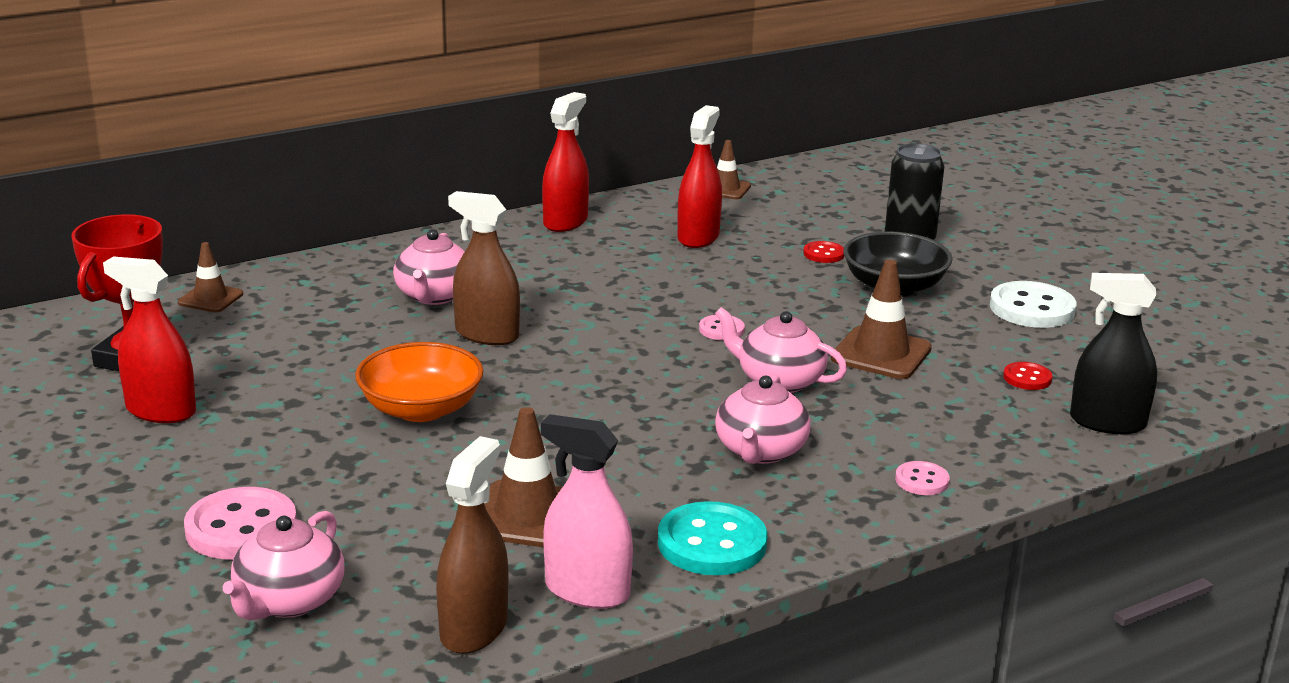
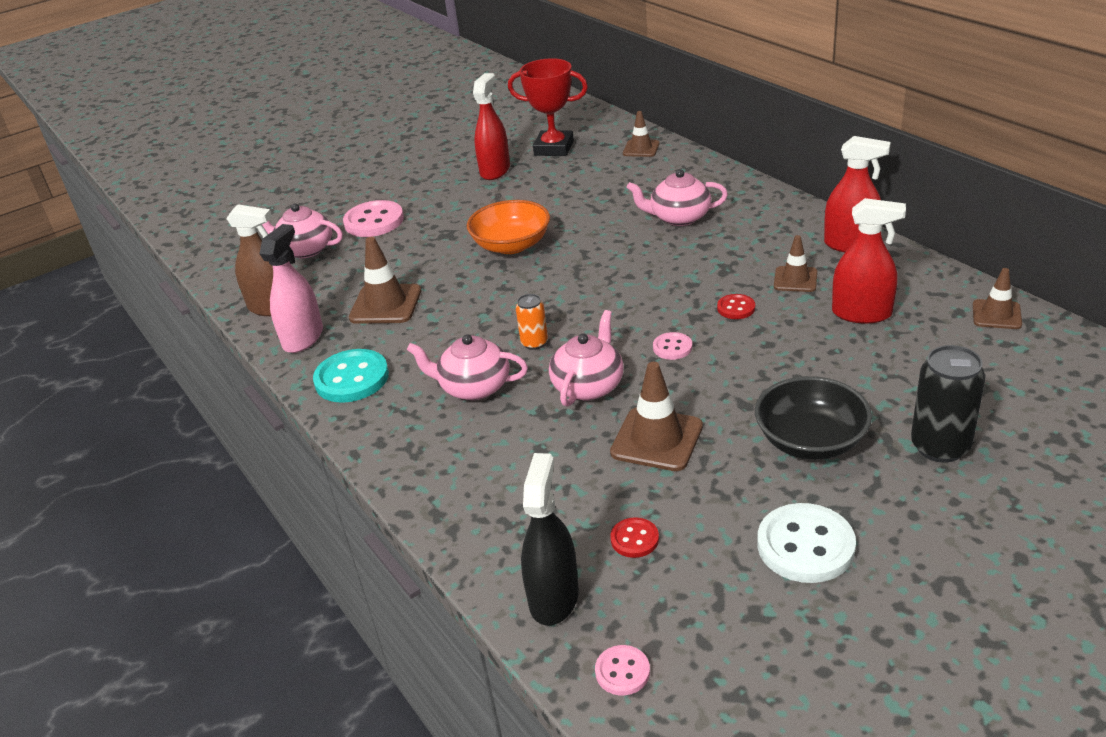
camera: 90 degrees right, 10 degrees up
brown spray bottle [448,191,520,345] -> none
red button [803,241,845,263] -> red button moved to [717,294,755,319]
pink button [895,461,950,495] -> pink button moved to [595,645,650,695]
none -> orange can [516,294,548,350]
none -> brown traffic cone [774,235,817,292]

